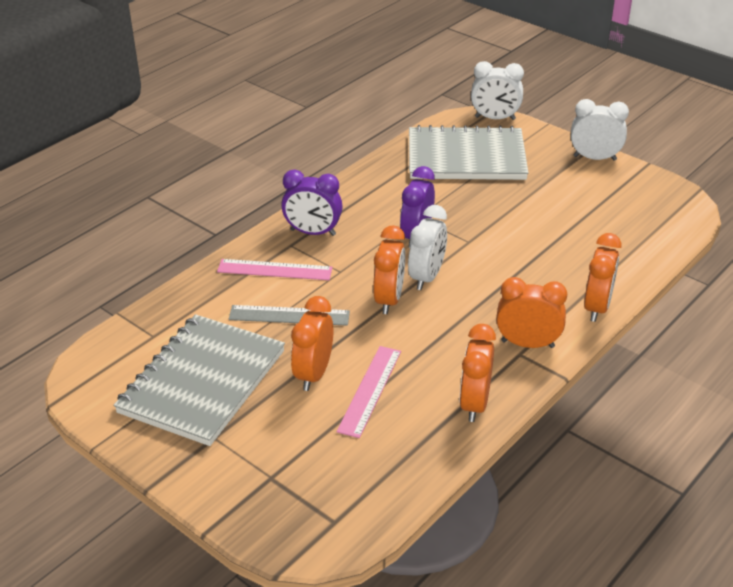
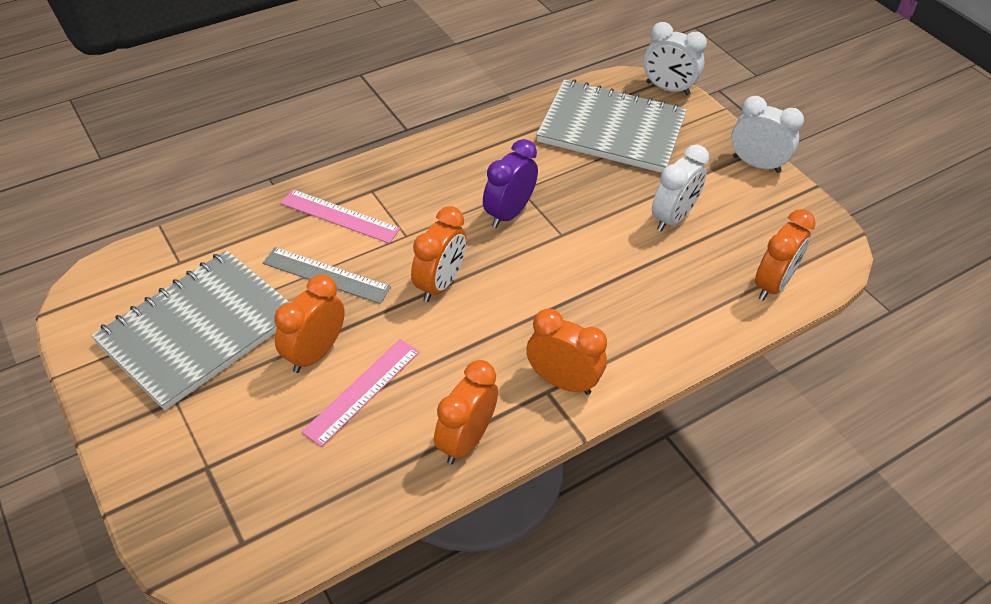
camera: 15 degrees right, 10 degrees up
purple clock [281,170,343,236] -> none
white clock [408,205,447,290] -> white clock moved to [652,144,709,232]
orange clock [584,233,621,322] -> orange clock moved to [755,209,816,301]

